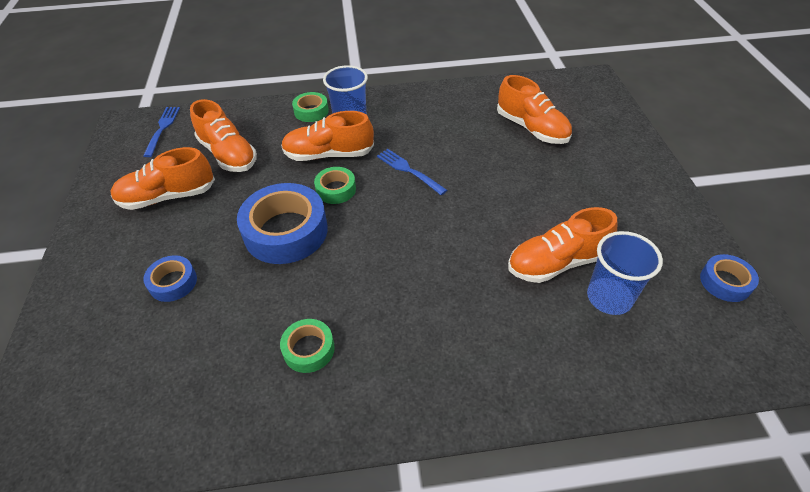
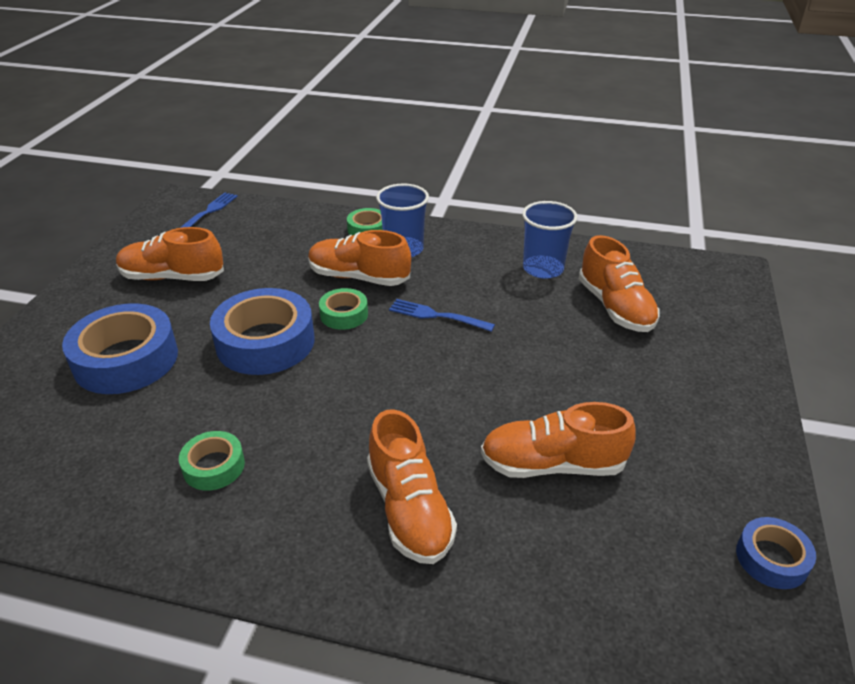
camera: 20 degrees right, 10 degrees down
blue tape [143,255,197,302] -> blue tape [62,303,178,394], size x1.95
orange shoe [190,99,257,172] -> orange shoe moved to [367,409,457,564]
blue fork [377,149,447,195] -> blue fork turned 45 degrees counterclockwise [389,299,495,332]
blue cup [587,231,663,315] -> blue cup moved to [522,201,578,279]

